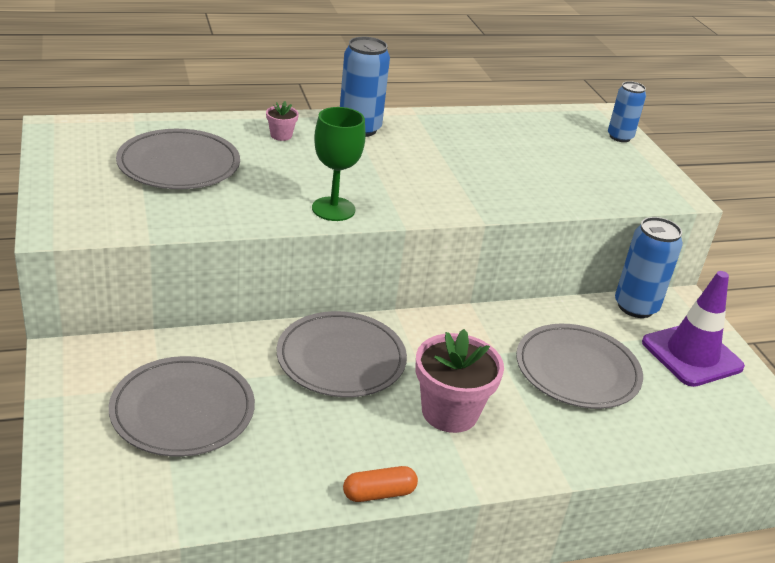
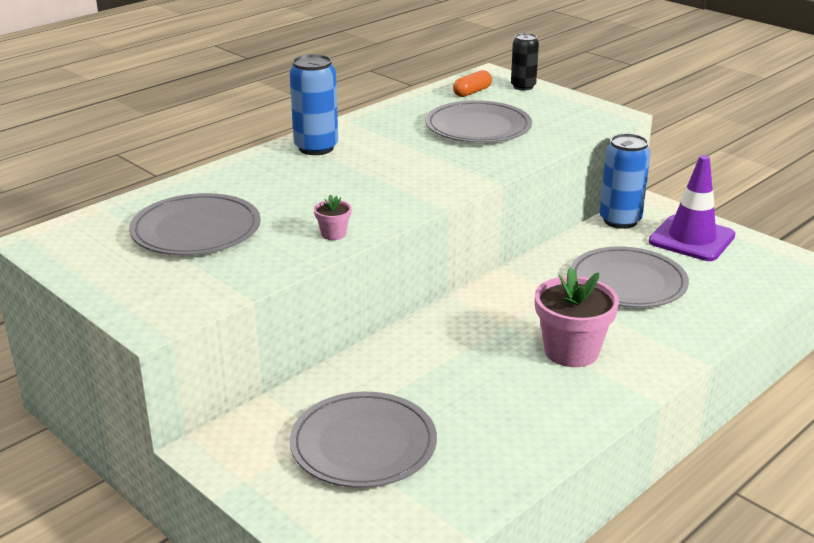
camera: 25 degrees left, 5 degrees down
pink flower pot [266,101,299,141] -> pink flower pot moved to [314,194,352,240]
grey plate [277,311,407,397] -> grey plate moved to [426,100,532,143]
green goblet [312,107,366,221] -> none
orange capsule [343,466,418,502] -> orange capsule moved to [453,70,492,97]
blue can [608,81,646,142] -> black can [511,33,539,90]

